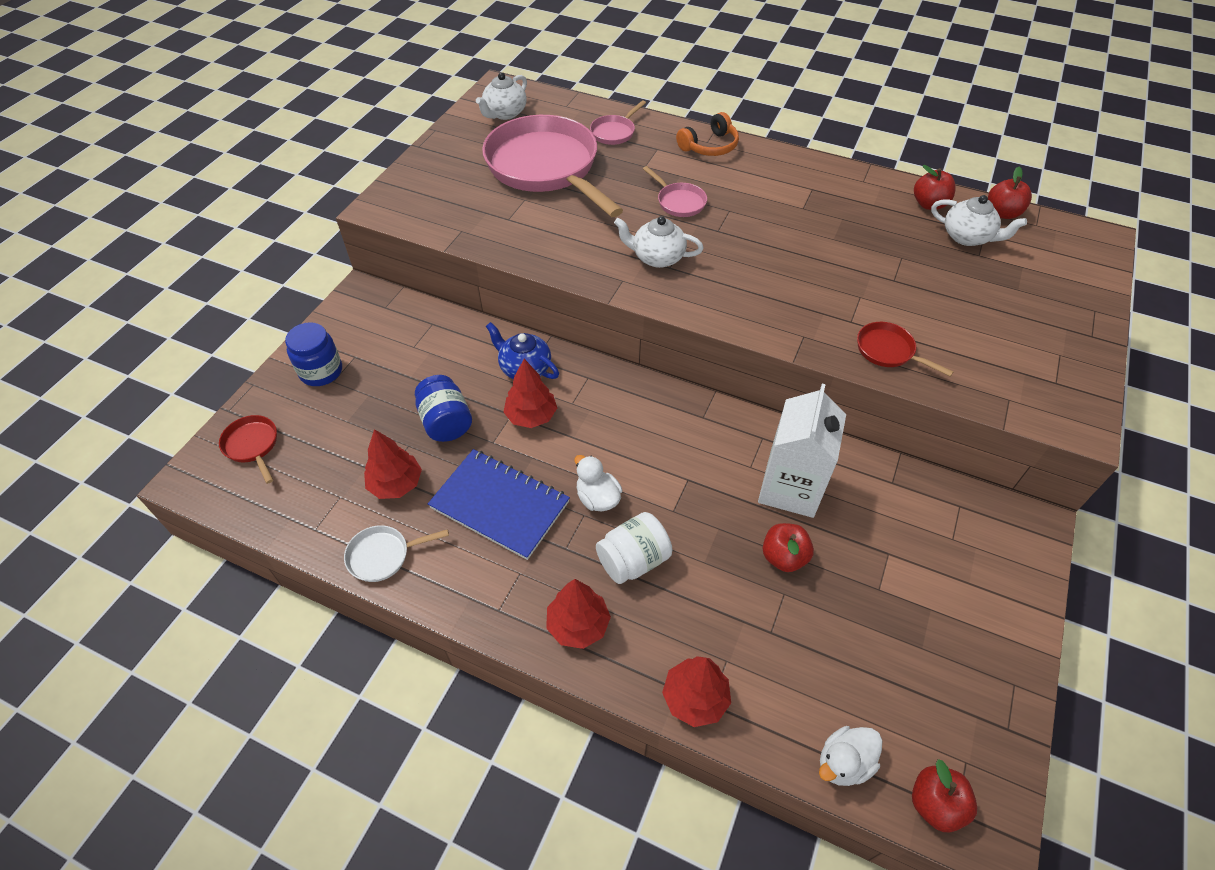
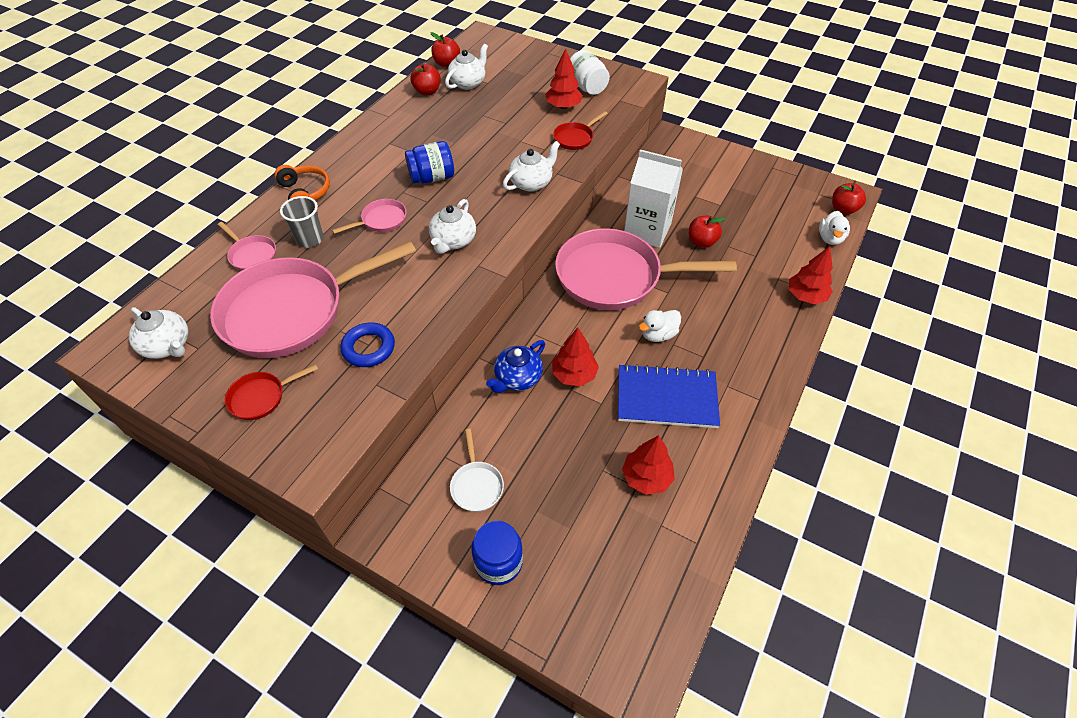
camera: 85 degrees left, 0 degrees up
red pan [219,415,277,484] -> red pan moved to [225,364,318,420]
white pan [344,525,449,582] -> white pan moved to [450,429,504,512]
blue jar [415,375,472,442] -> blue jar moved to [405,141,454,184]
blue notebook [428,449,570,560] -> blue notebook turned 60 degrees clockwise [618,364,720,428]
red tree [546,579,611,649] -> red tree moved to [545,48,583,109]
white jar [596,512,672,584] -> white jar moved to [570,50,610,95]
white duck [819,726,882,786] -> white duck turned 45 degrees clockwise [819,211,850,245]
none -> grey cup [280,196,324,248]
none -> blue ring [340,322,395,367]
none -> white teapot [503,141,560,192]
none -> pink pan [555,228,737,310]

